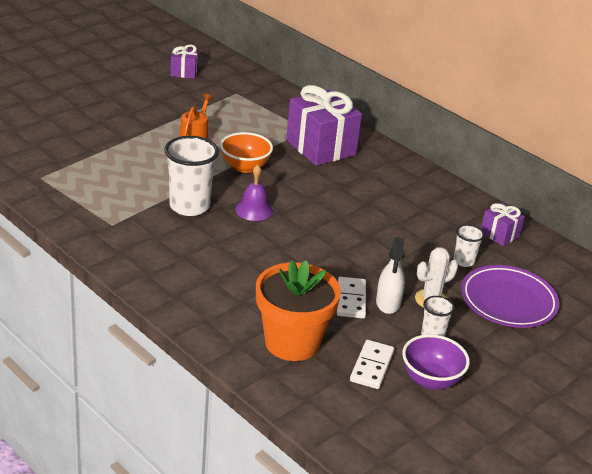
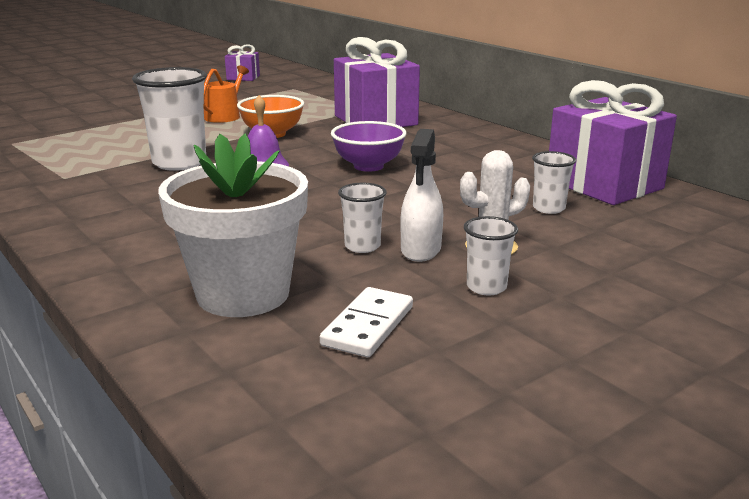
camera: 10 degrees right, 10 degrees down
orange flower pot [256,260,341,361] -> white flower pot [158,134,308,317]
white domino [337,277,366,318] -> white cup [338,183,386,253]
purple bowl [402,334,470,390] -> purple bowl moved to [331,121,406,172]
purple plate [461,265,560,328] -> none
purple gift [481,203,525,246] -> purple gift [549,80,677,205], size x2.02

